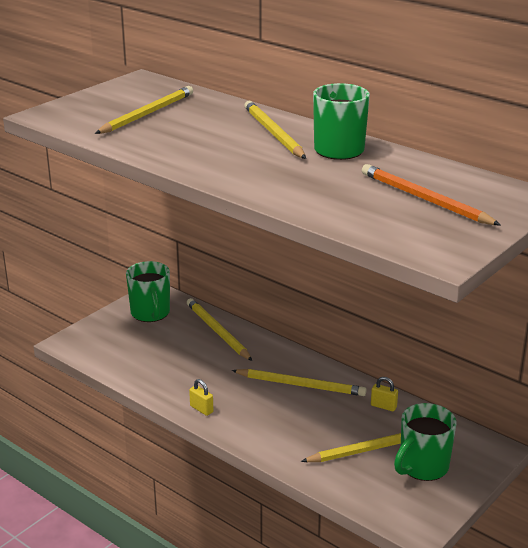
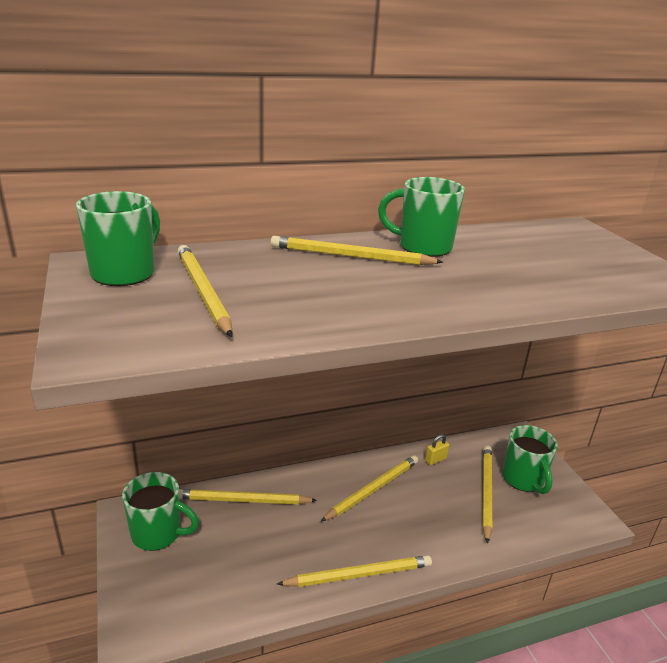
camera: 60 degrees left, 0 degrees up
yellow padlock [189,379,213,416] -> yellow pencil [277,555,432,587]
orange pencil [362,164,501,225] -> none
none -> green mug [76,191,160,286]

